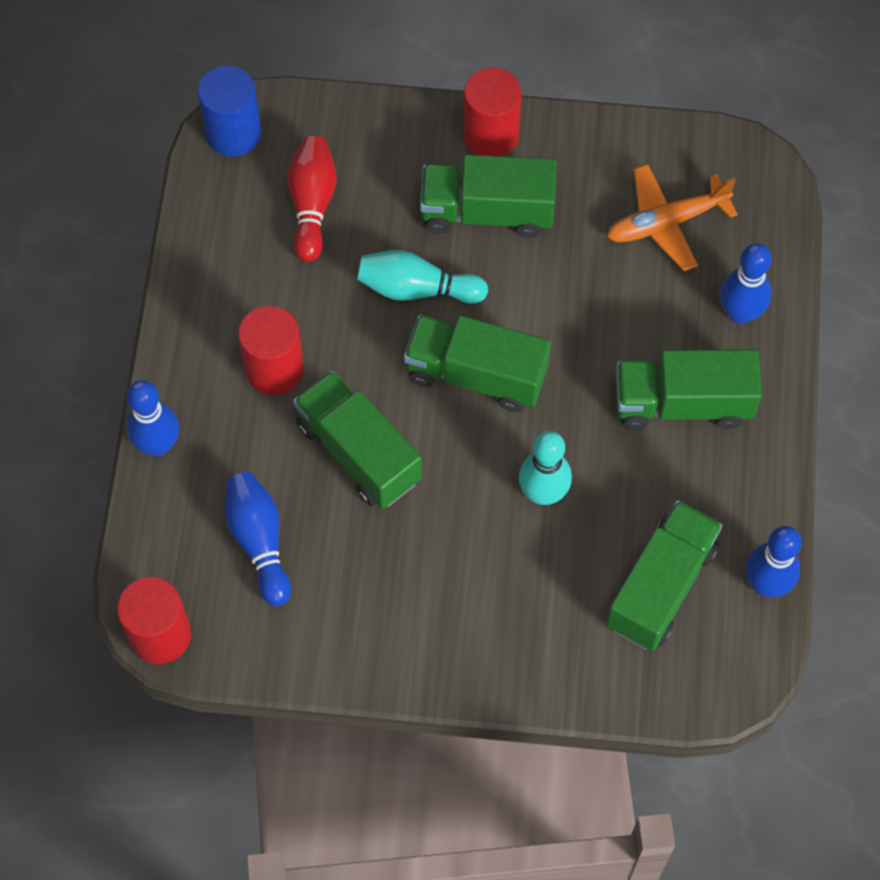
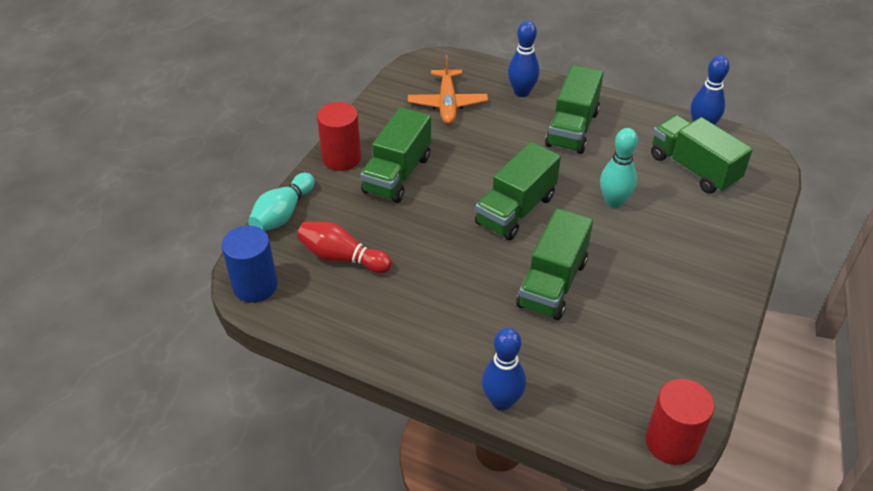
camera: 70 degrees left, 20 degrees down
blue bowling pin [225,472,291,606] -> none
red cylinder [238,306,304,395] -> none
green truck [293,371,422,509] -> green truck turned 45 degrees counterclockwise [516,208,593,320]
turquoise bowling pin [357,250,488,304] -> turquoise bowling pin moved to [248,173,315,231]

